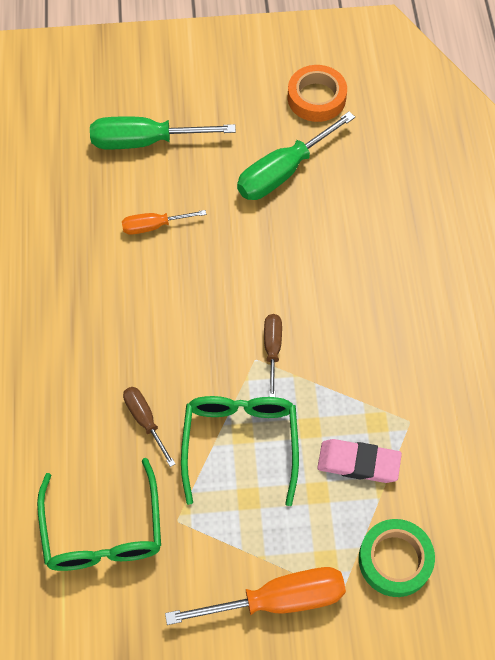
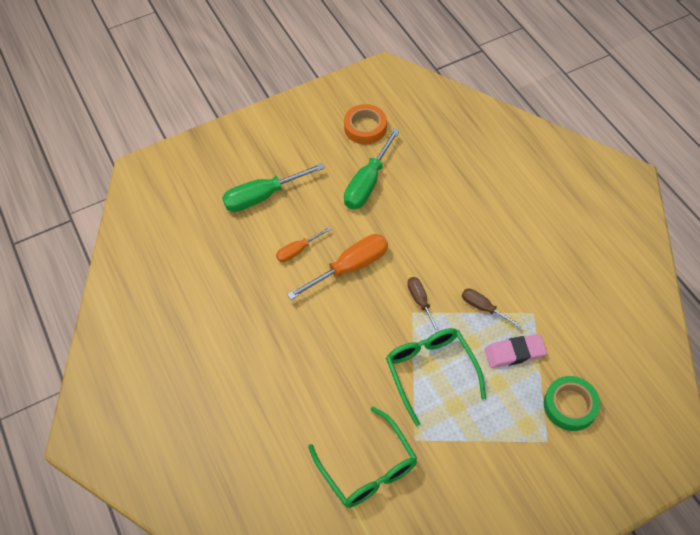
camera: 20 degrees left, 5 degrees down
brown screwdriver [123,387,175,467] -> brown screwdriver moved to [462,288,522,328]
orange screwdriver [165,567,346,625] -> orange screwdriver moved to [287,234,388,300]

